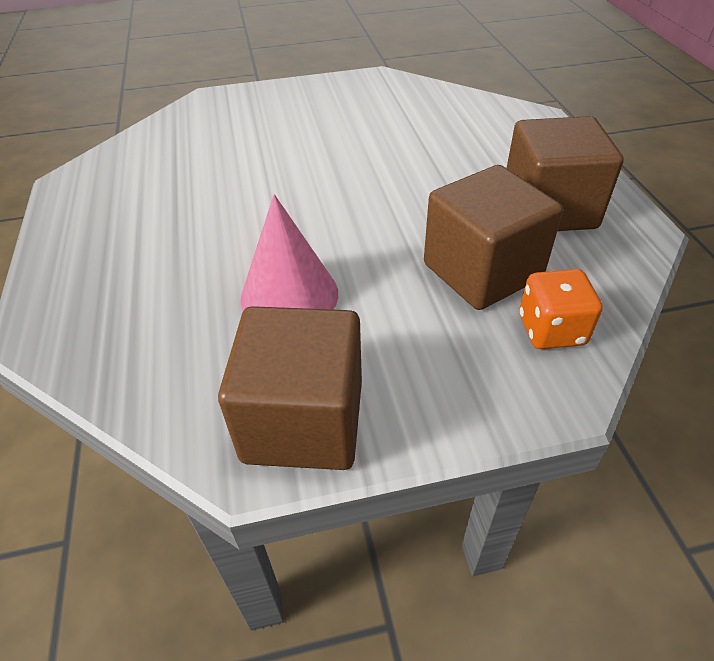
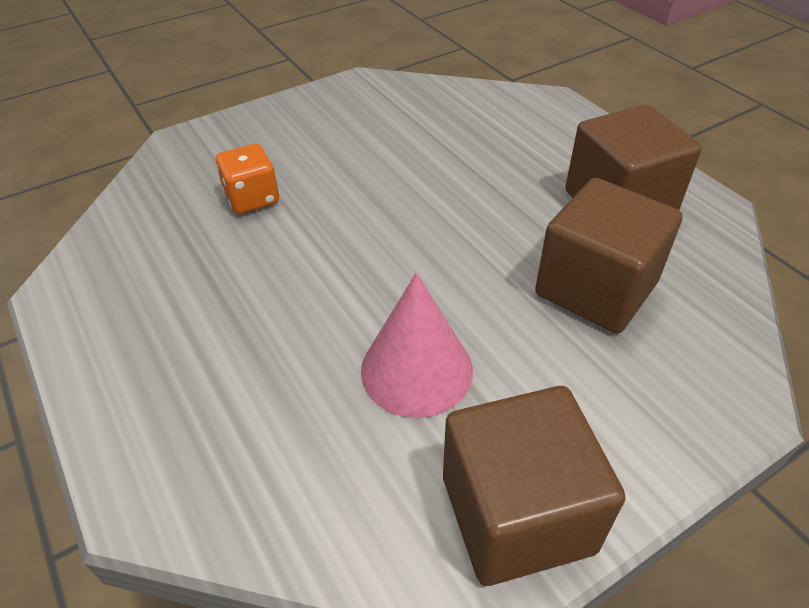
camera: 20 degrees left, 0 degrees up
orange dice [520,269,603,349] -> orange dice moved to [216,144,279,214]

